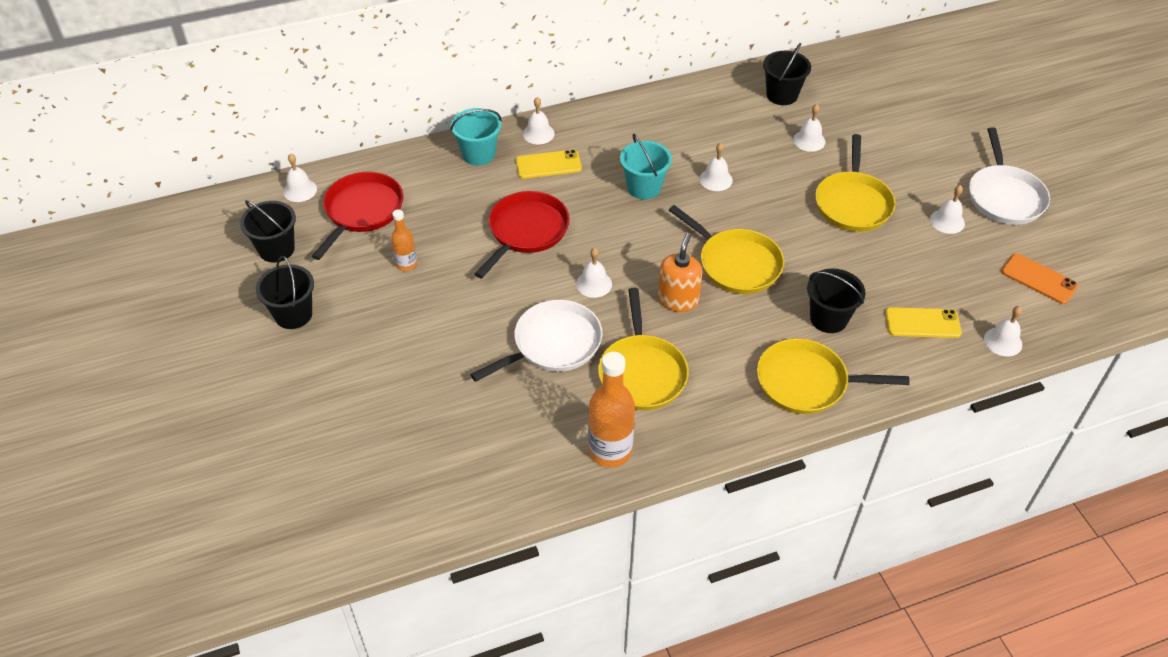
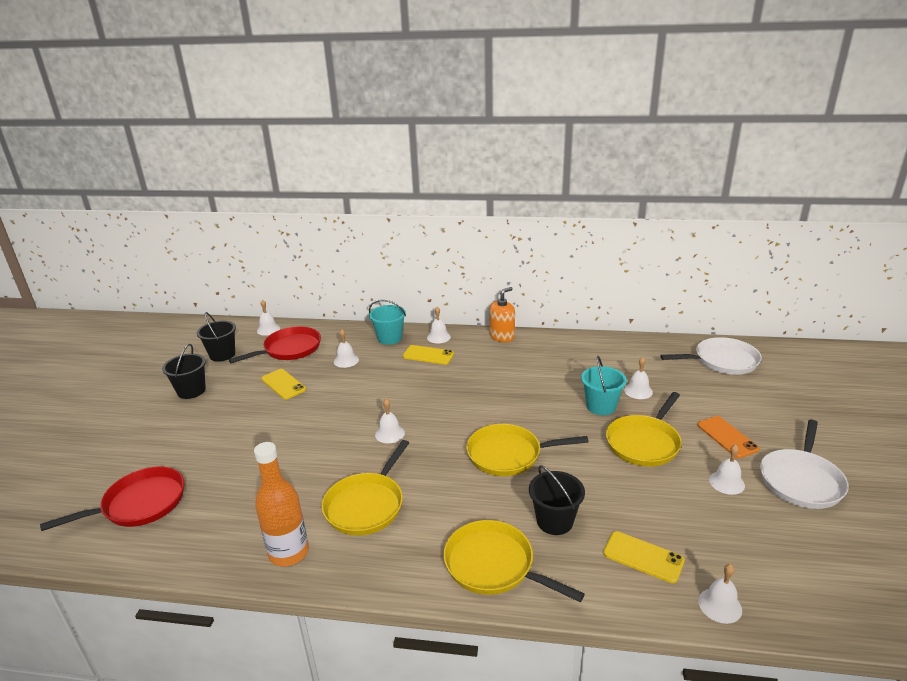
camera: 30 degrees right, 20 degrees down
orange bottle [391,209,417,271] -> yellow phone [261,369,306,399]
white pan [471,300,603,382] -> white pan moved to [660,337,762,375]
red pan [475,191,570,278] -> red pan moved to [40,467,184,531]
turquoise bucket [620,134,672,200] -> turquoise bucket moved to [581,356,627,415]
orange soap dispenser [658,233,702,312] -> orange soap dispenser moved to [490,287,515,342]
yellow pan [669,205,784,294] -> yellow pan turned 105 degrees clockwise [466,424,589,476]
white bell [699,143,733,191] -> white bell moved to [334,329,359,368]
black bucket [763,43,811,105] -> none
orange phone [1001,253,1078,304] -> orange phone moved to [697,416,760,458]

